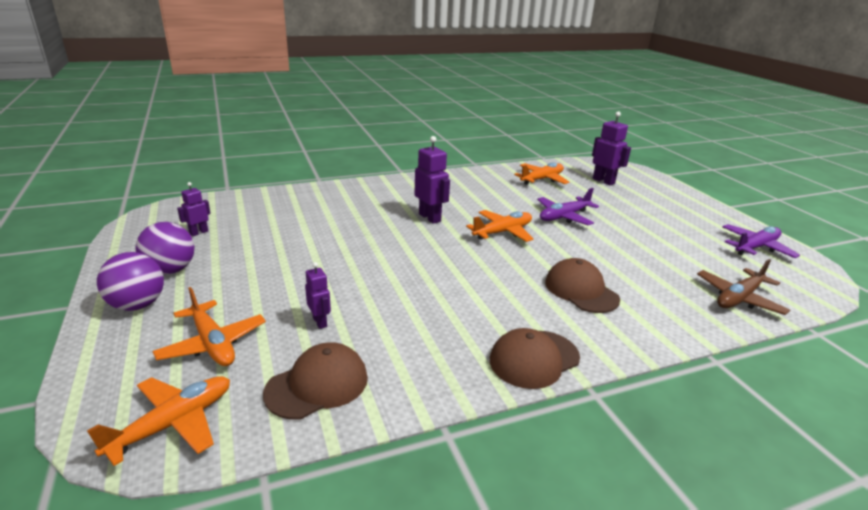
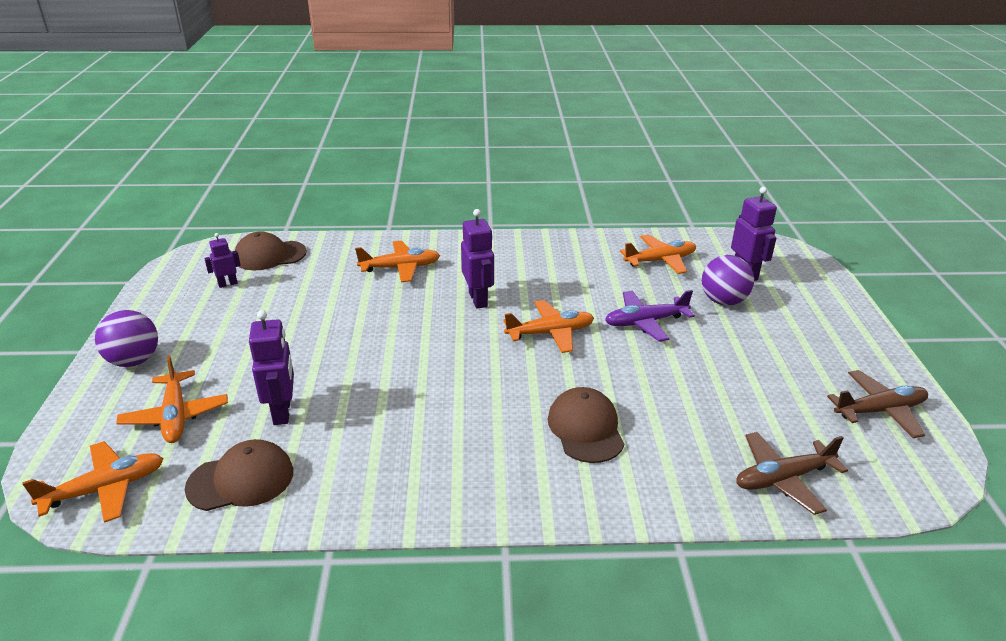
camera: 20 degrees right, 5 degrees up
purple ball [135,222,194,275] -> purple ball moved to [702,255,754,306]
purple robot [305,262,331,329] -> purple robot [249,310,294,425], size x1.69
brown cap [490,328,580,389] -> brown cap moved to [235,231,307,270]
purple plane [722,224,800,258] -> brown plane [827,370,928,438]
none -> orange plane [355,241,440,282]

